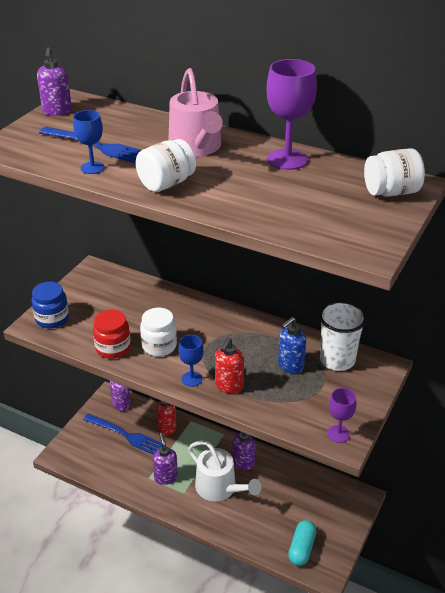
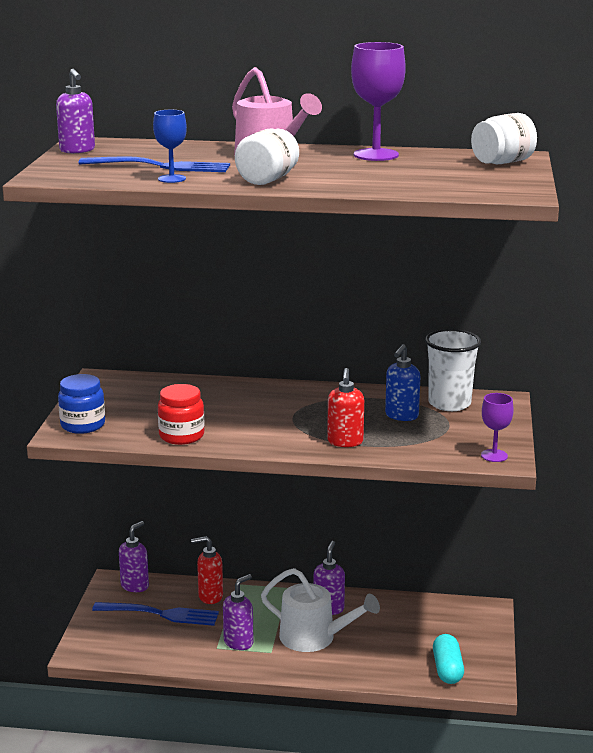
camera: 20 degrees left, 15 degrees down
white jar [140,308,177,356] -> none
purple soap dispenser [153,433,178,485] -> purple soap dispenser turned 75 degrees clockwise [223,574,254,650]
blue goblet [178,335,204,387] -> none

